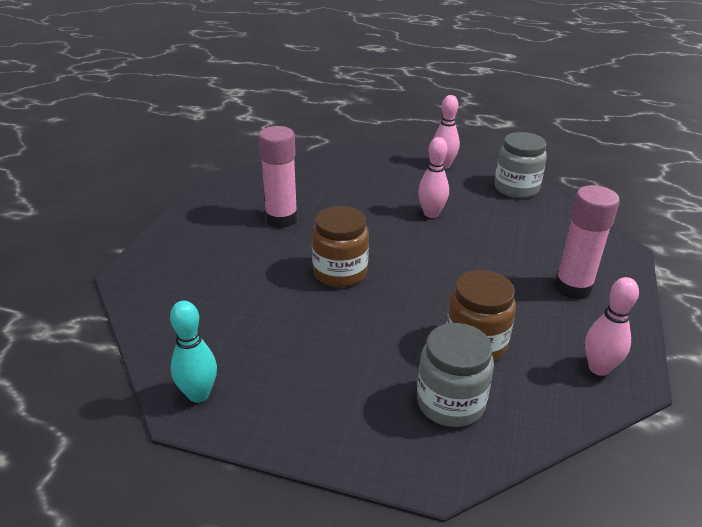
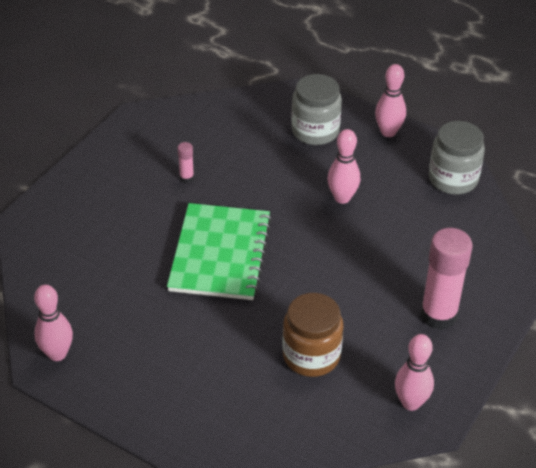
camera: 15 degrees right, 10 degrees up
turquoise bowling pin [170,301,217,403] -> pink bowling pin [34,285,73,361]
pink glue stick [259,126,298,228] -> pink glue stick [178,142,194,183], size x0.43
brown jar [312,206,369,287] -> green notebook [167,203,272,300]
grey jar [417,323,494,427] -> grey jar moved to [291,74,342,145]

